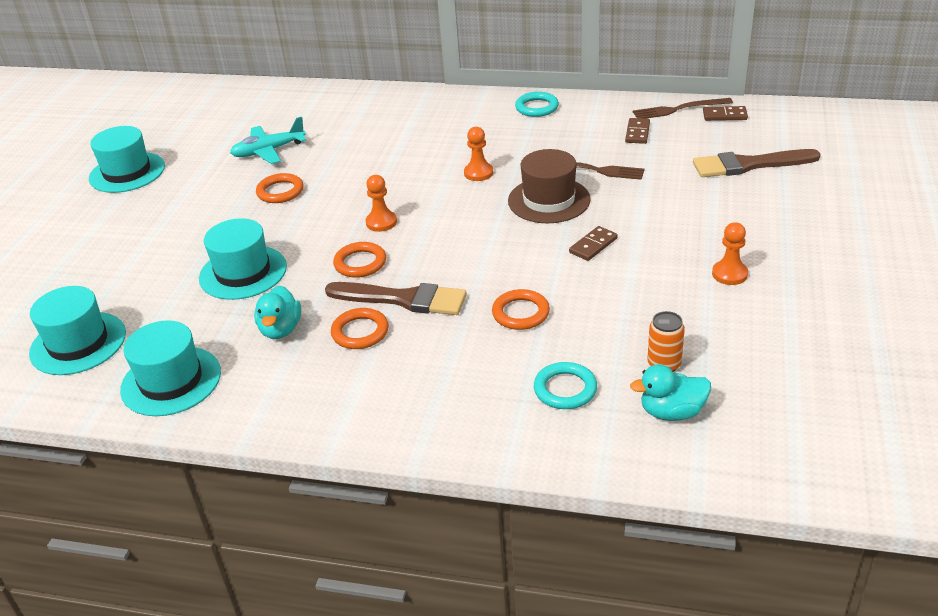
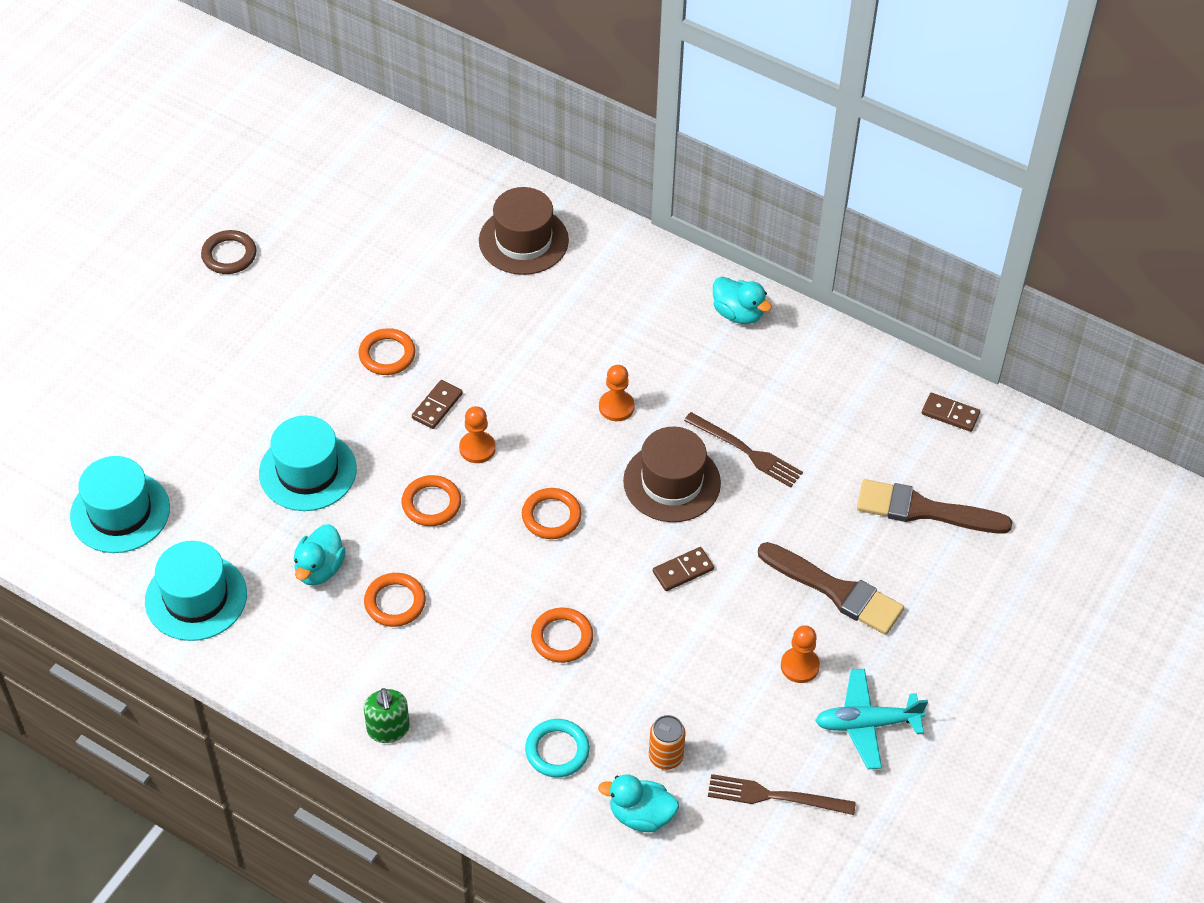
camera: 15 degrees right, 15 degrees up
turquoise hat [89,126,165,193] -> brown ring [201,230,257,274]
turquoise plane [230,117,306,164] -> turquoise plane moved to [815,669,928,769]
brown brush [325,282,467,315] -> brown brush moved to [758,542,904,635]
turquoise ring [515,92,559,117] -> turquoise duck [713,276,772,324]
brown domino [625,118,650,144] -> brown domino moved to [412,380,463,429]
brown fork [633,98,733,119] -> brown fork moved to [708,774,856,815]
none -> green soap dispenser [364,688,410,743]
none -> brown hat [479,187,569,275]
none -> orange ring [522,488,582,539]

